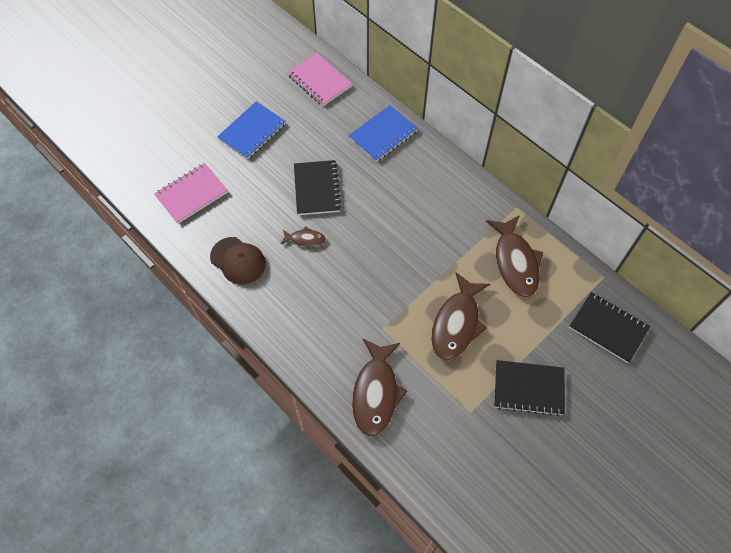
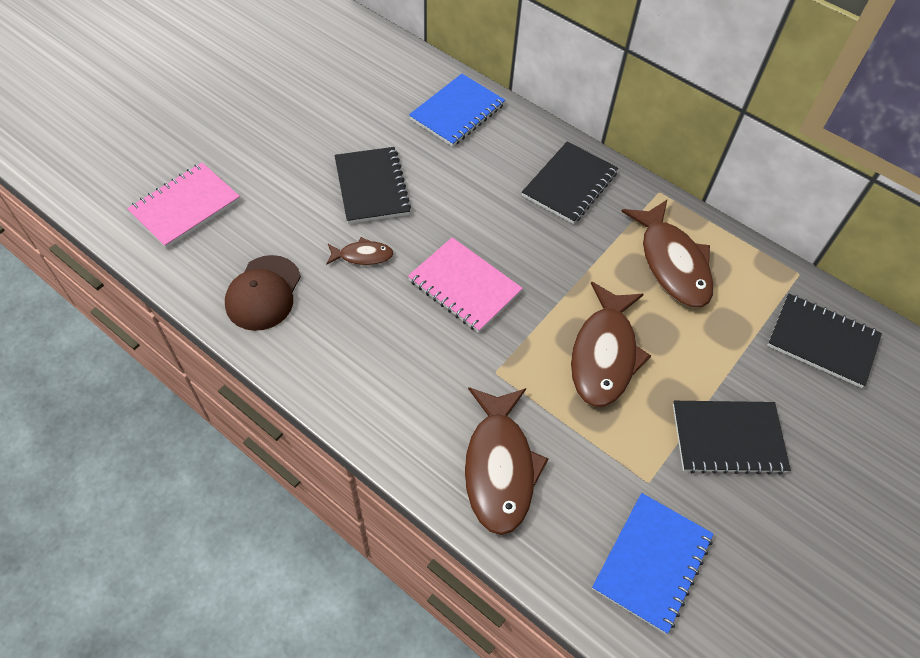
camera: 10 degrees left, 5 degrees down
brown cap [210,237,266,284] -> brown cap turned 75 degrees clockwise [225,255,301,331]
blue notebook [217,101,286,159] -> blue notebook moved to [592,493,713,634]
pink notebook [287,53,352,106] -> pink notebook moved to [408,237,523,333]
none -> black notebook [522,141,618,224]

